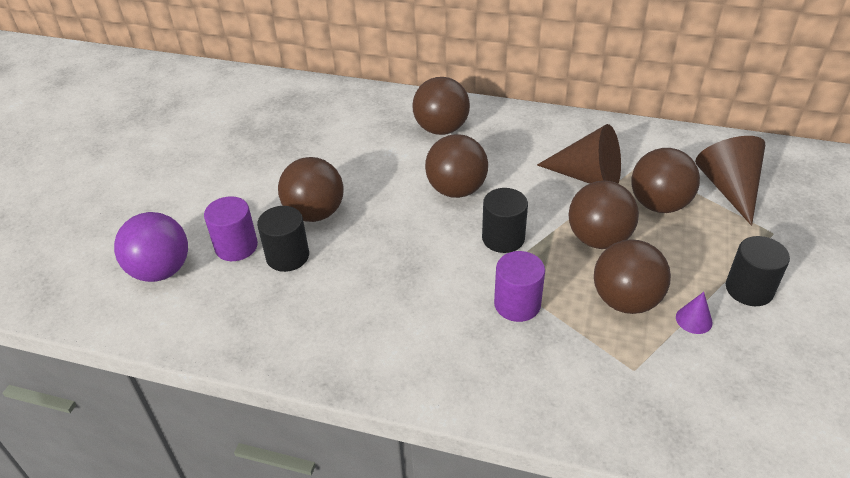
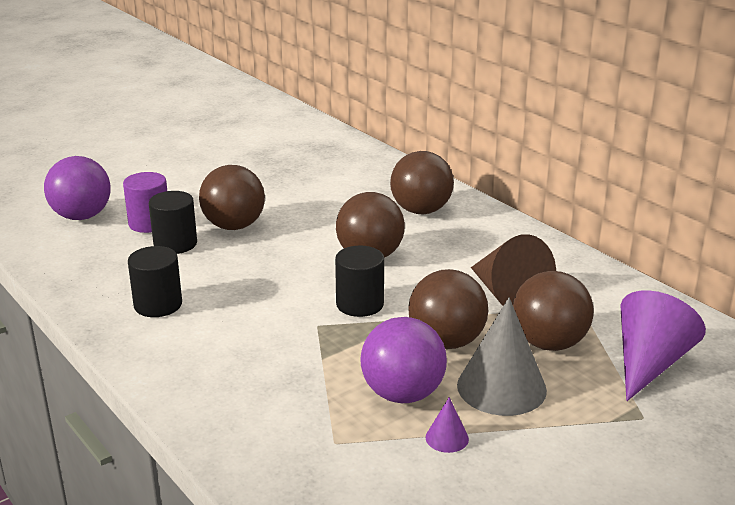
camera: 35 degrees right, 15 degrees down
purple cylinder [494,251,545,322] -> none
brown ball [594,239,671,314] -> purple ball [360,317,447,403]
brown cone [695,136,765,226] -> purple cone [621,290,706,401]
black cylinder [726,236,790,306] -> black cylinder moved to [128,246,182,317]
none -> grey cone [457,297,547,416]

